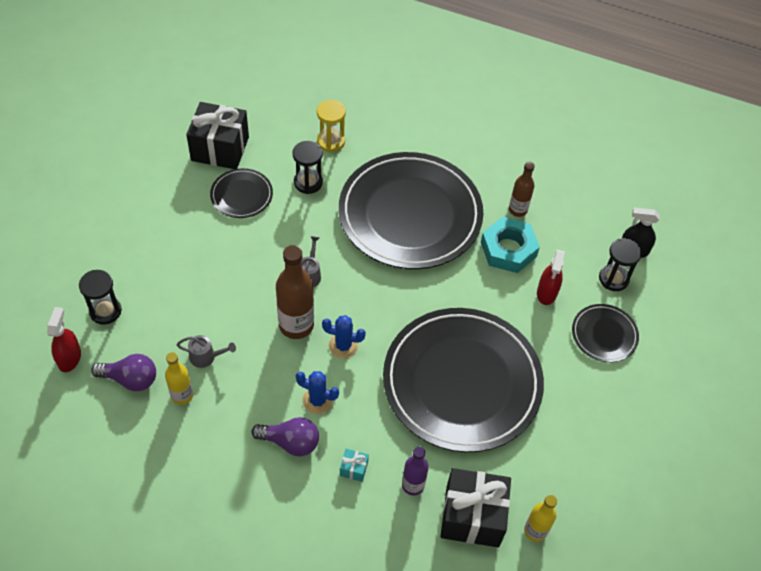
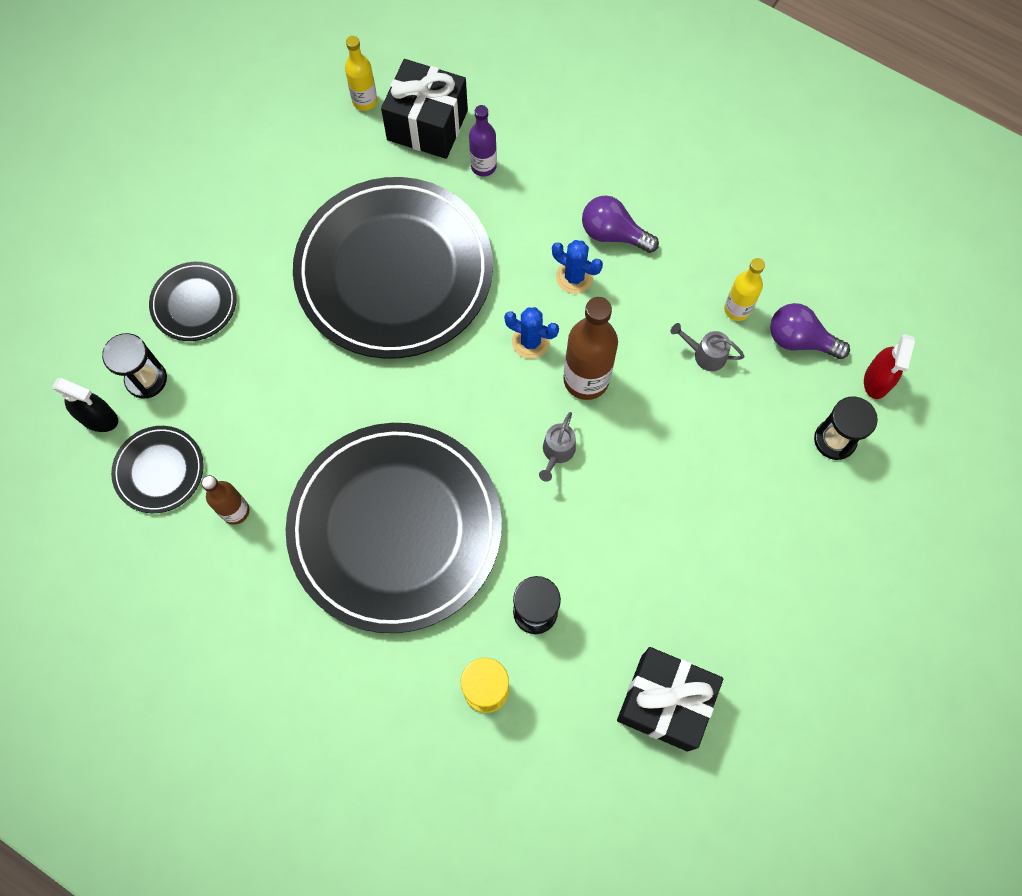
camera: 165 degrees left, 15 degrees up
black plate [210,168,273,218] -> black plate moved to [111,426,204,513]
turquoise gift [340,449,369,482] -> none
turquoise nut [481,217,540,273] -> none
red spray bottle [537,250,565,305] -> none

